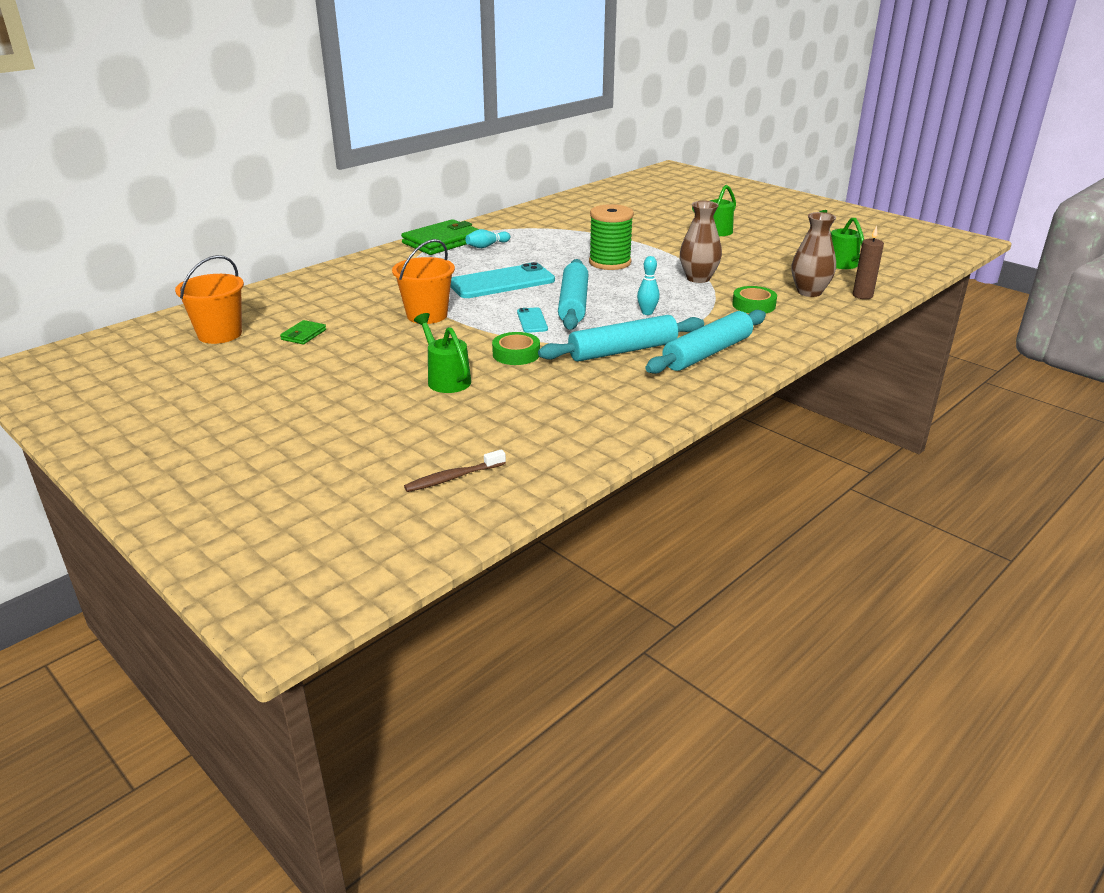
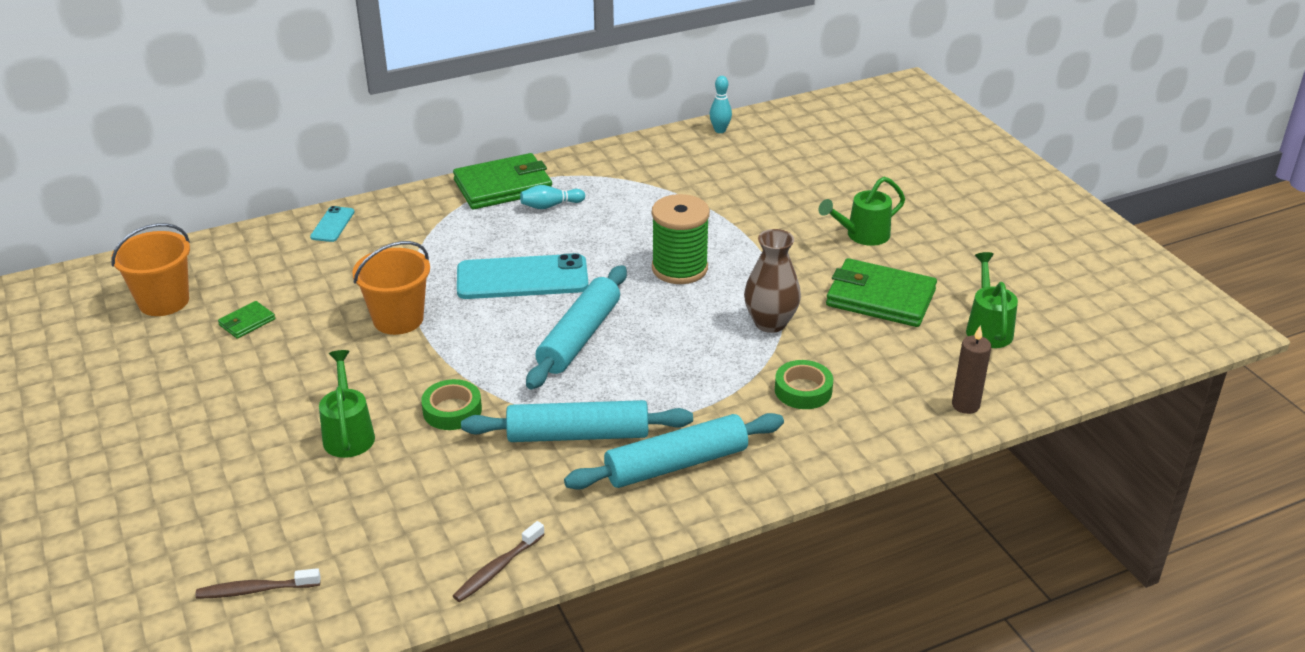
camera: 20 degrees right, 5 degrees up
turquoise phone [517,307,548,333] -> turquoise phone moved to [310,206,355,242]
turquoise bowling pin [637,256,659,315] -> turquoise bowling pin moved to [709,76,732,133]
brown vase [792,212,836,297] -> none
none -> brown toothbrush [453,521,545,602]
none -> green wallet [826,258,937,327]

